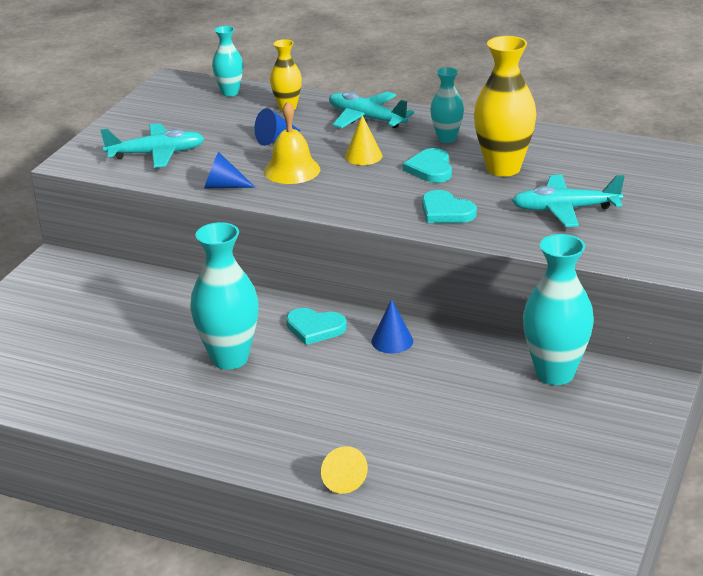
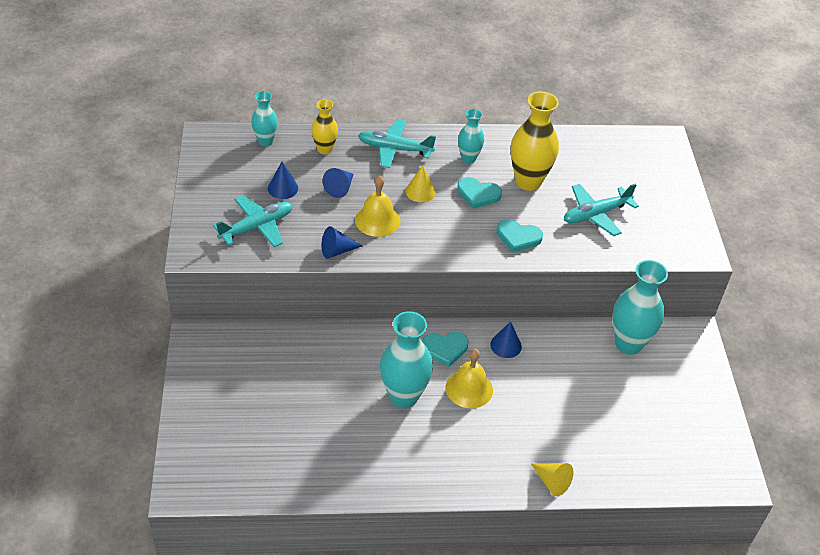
camera: 30 degrees left, 15 degrees up
turquoise heart [403,148,452,183] -> turquoise heart turned 45 degrees counterclockwise [457,177,502,209]
none -> blue cone [268,162,298,199]
none -> yellow bell [446,349,493,408]

